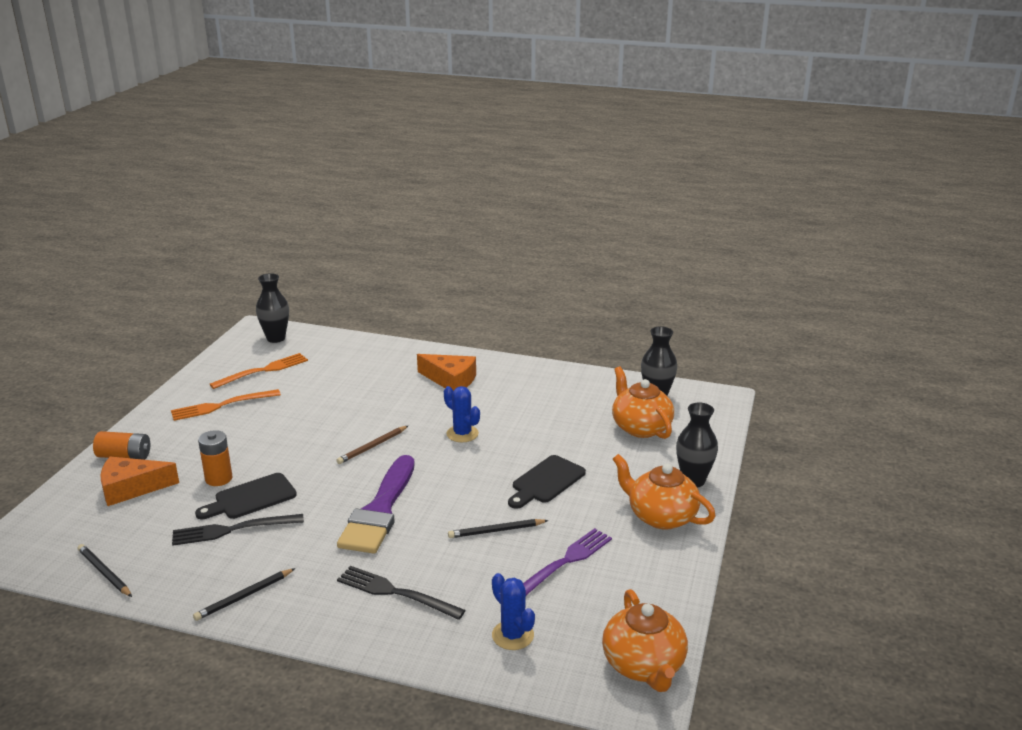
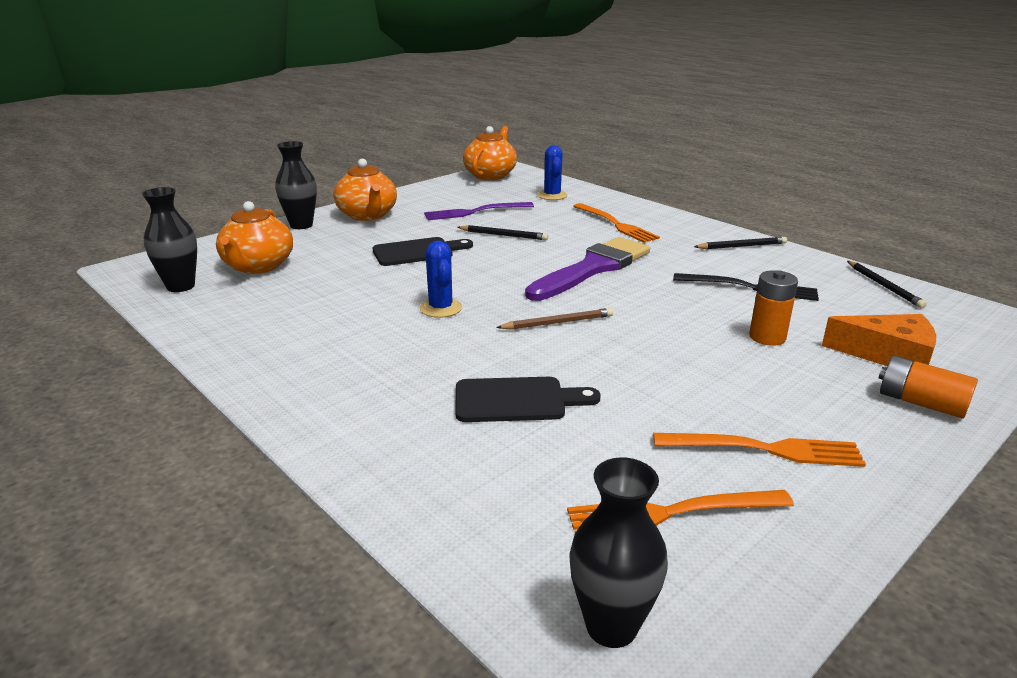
camera: 150 degrees left, 0 degrees up
black cutting board [195,473,297,519] -> black cutting board moved to [455,377,601,422]
black fork [337,566,466,620] -> orange fork [573,203,660,243]
orange cheese [417,354,476,391] -> none

